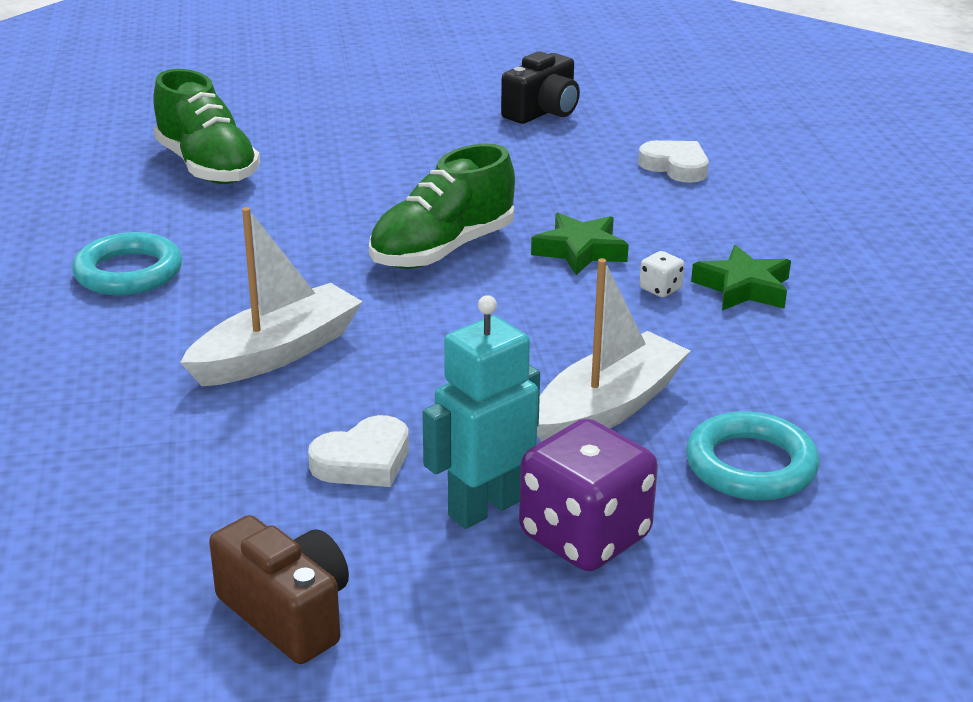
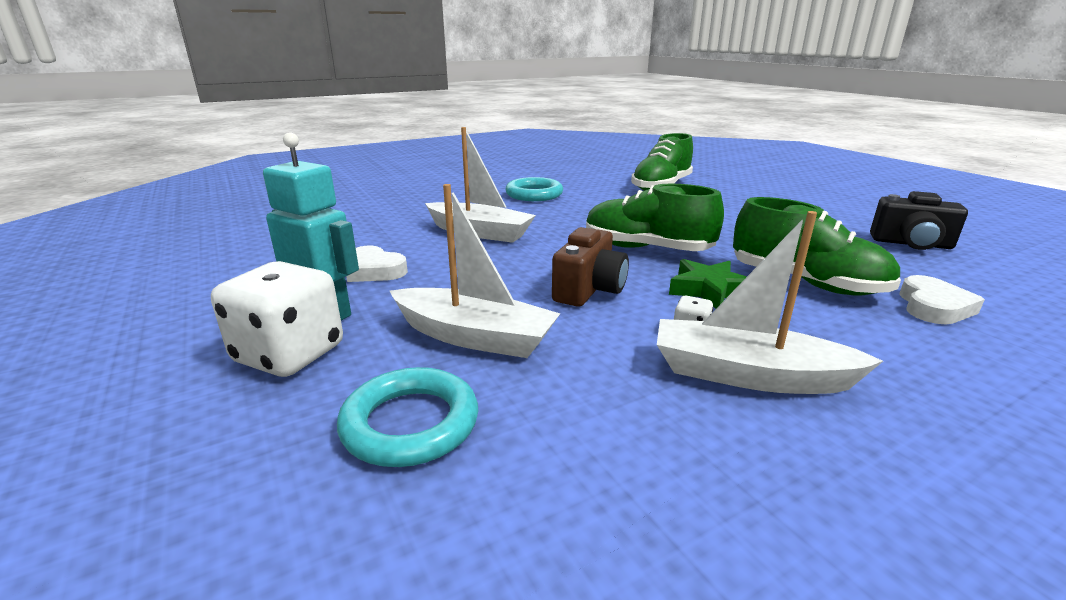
camera: 70 degrees right, 5 degrees down
brown camera [209,515,349,664] -> brown camera moved to [552,227,629,307]
purple dice [519,418,658,571] -> white dice [211,261,343,377]
green star [691,245,791,311] -> white boat [657,211,883,394]
none -> green shoe [733,197,901,296]

